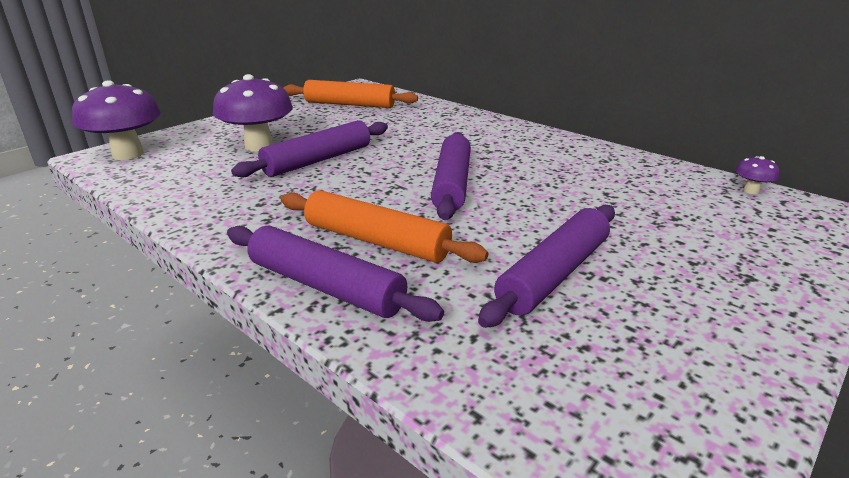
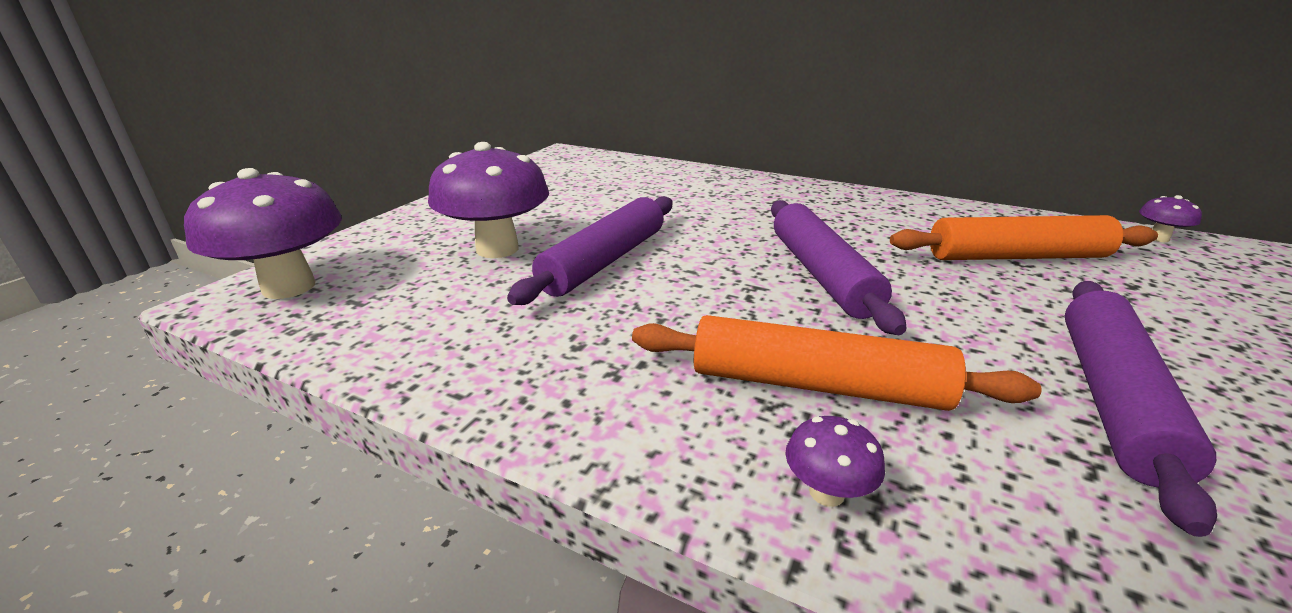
camera: 15 degrees left, 0 degrees up
purple rolling pin [227,226,444,322] -> purple mushroom [785,416,885,507]
orange rolling pin [283,80,418,108] -> orange rolling pin moved to [890,215,1158,260]

